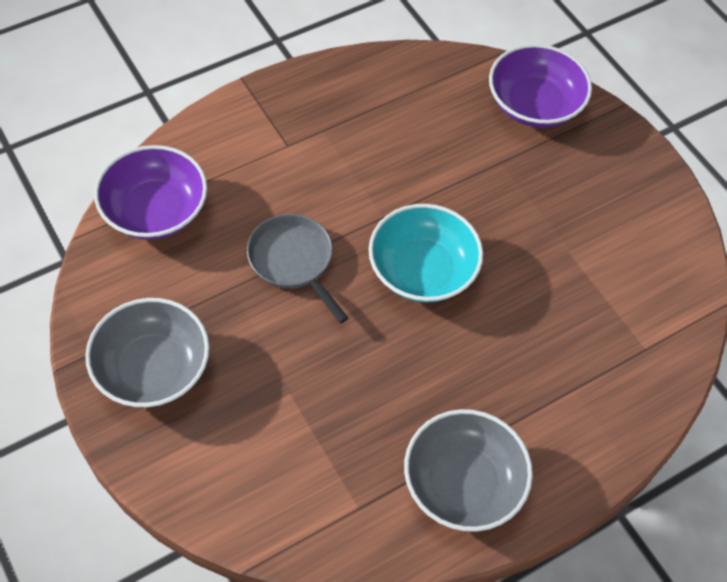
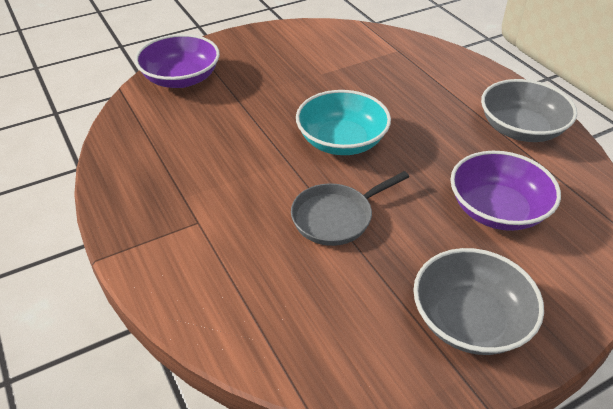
camera: 85 degrees left, 15 degrees down
purple bowl [94,145,207,240] -> purple bowl moved to [450,151,561,231]

